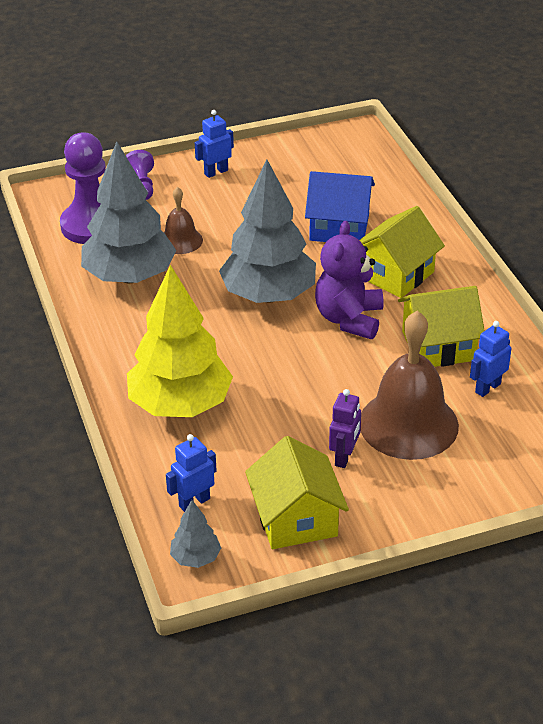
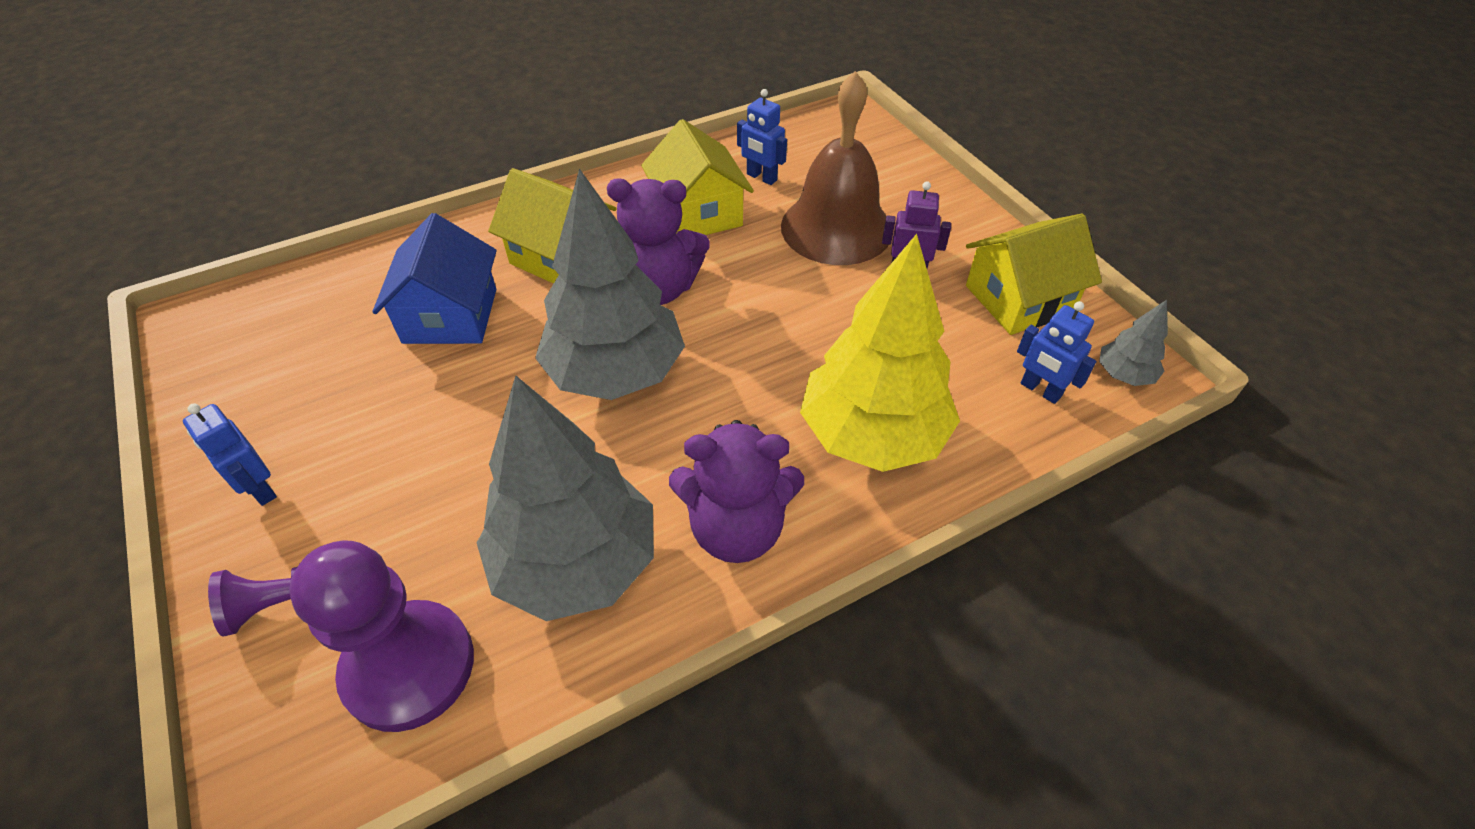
camera: 100 degrees left, 10 degrees up
brown bell [164,187,203,254] -> none
none -> purple teddy bear [669,420,804,563]

